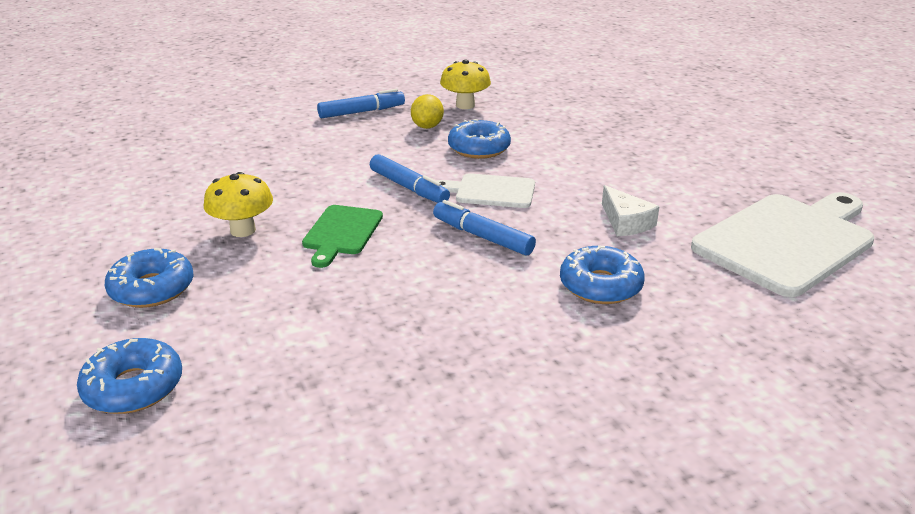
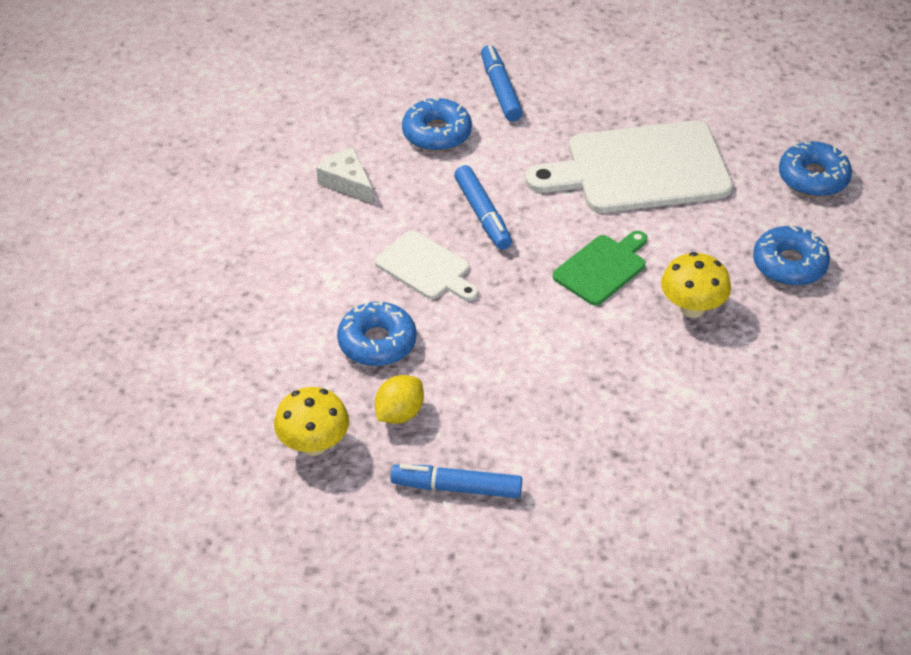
camera: 150 degrees left, 15 degrees up
blue marker [370,154,450,203] -> blue marker moved to [481,45,523,121]
white cheese [602,185,660,236] -> white cheese turned 45 degrees counterclockwise [316,147,373,204]
white cutting board [691,192,874,297] -> white cutting board moved to [525,121,733,213]

